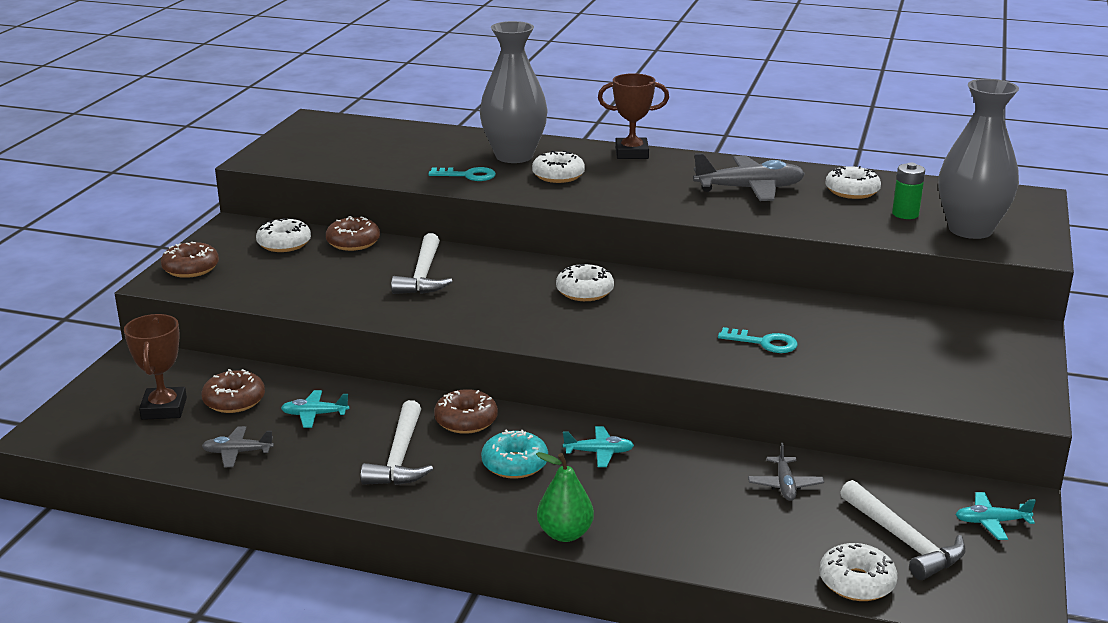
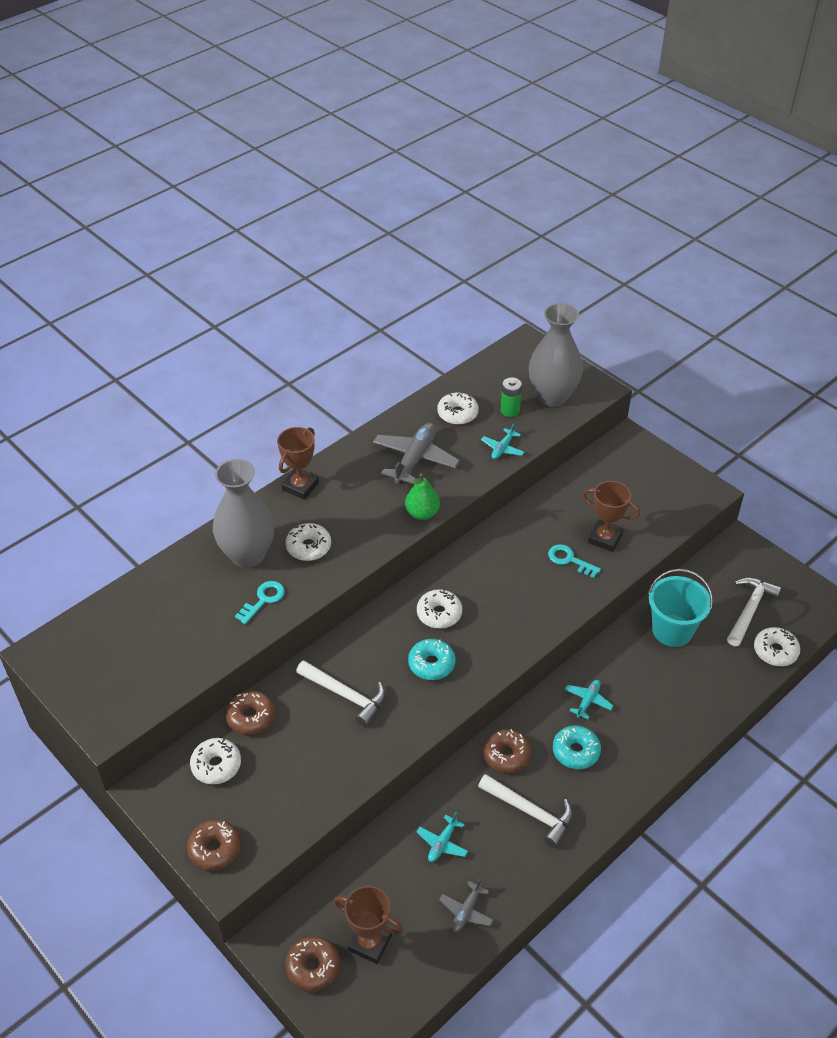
camera: 60 degrees left, 20 degrees up
brown donut [201,369,265,413] -> brown donut moved to [285,936,340,991]
green pear [536,452,594,542] -> green pear moved to [405,473,440,520]
turquoise key [718,327,798,353] -> turquoise key turned 105 degrees counterclockwise [548,544,601,578]
grey plane [748,443,824,501] -> turquoise bucket [648,569,713,647]
white hammer [840,480,966,580] -> white hammer turned 60 degrees counterclockwise [727,577,782,646]
turquoise plane [956,492,1036,540] -> turquoise plane moved to [481,423,525,459]
none -> turquoise donut [408,639,455,680]
none -> brown trophy [582,481,640,552]

